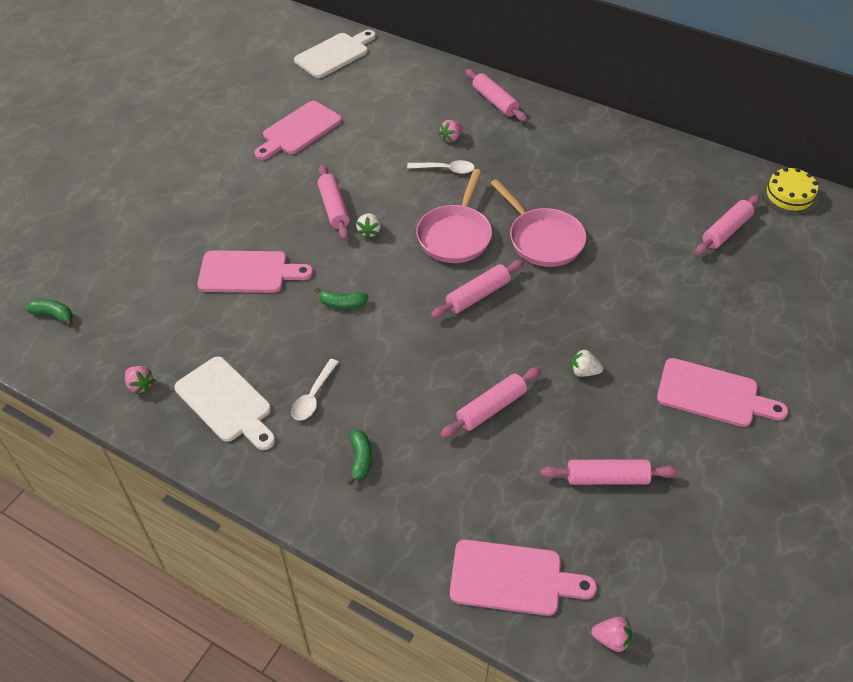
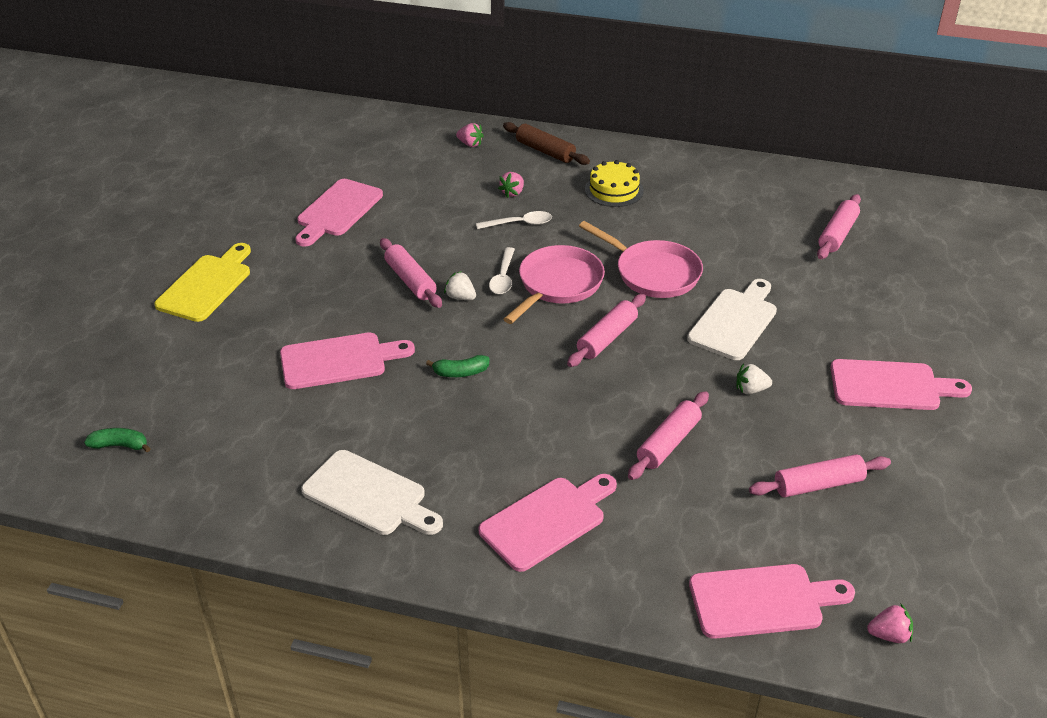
camera: 15 degrees left, 10 degrees down
pink strawberry [125,366,155,395] -> pink strawberry moved to [456,123,484,147]
white spoon [291,359,339,421] -> white spoon moved to [489,247,515,294]
white cutting board [294,30,376,78] -> white cutting board moved to [687,279,777,360]
green banana [347,430,372,485] -> pink cutting board [478,474,617,572]
white strawberry [356,213,381,239] -> white strawberry turned 135 degrees clockwise [444,271,476,300]
pink pan [416,169,492,263] -> pink pan turned 150 degrees counterclockwise [503,245,605,324]
pink rolling pin [465,69,527,122] -> brown rolling pin [503,122,590,165]
yellow cake [761,167,818,215] -> yellow cake moved to [585,160,644,207]
none -> yellow cutting board [154,243,251,322]

